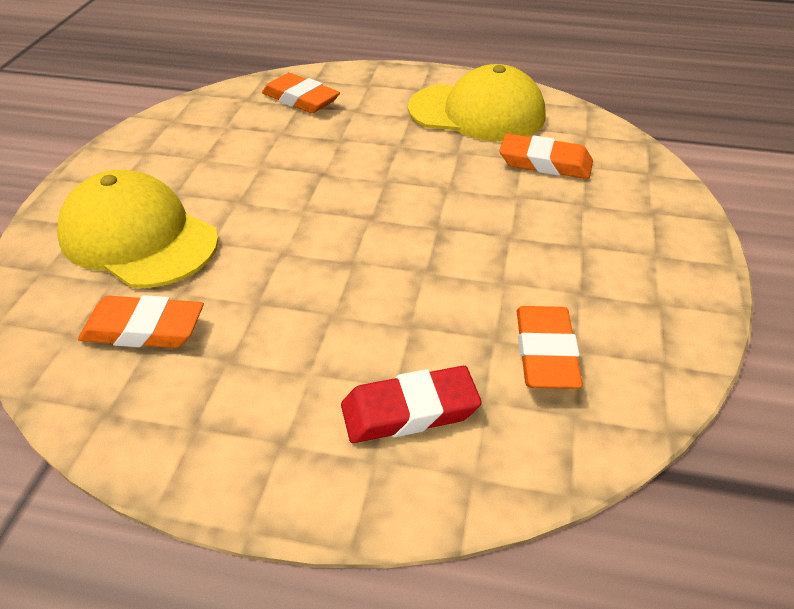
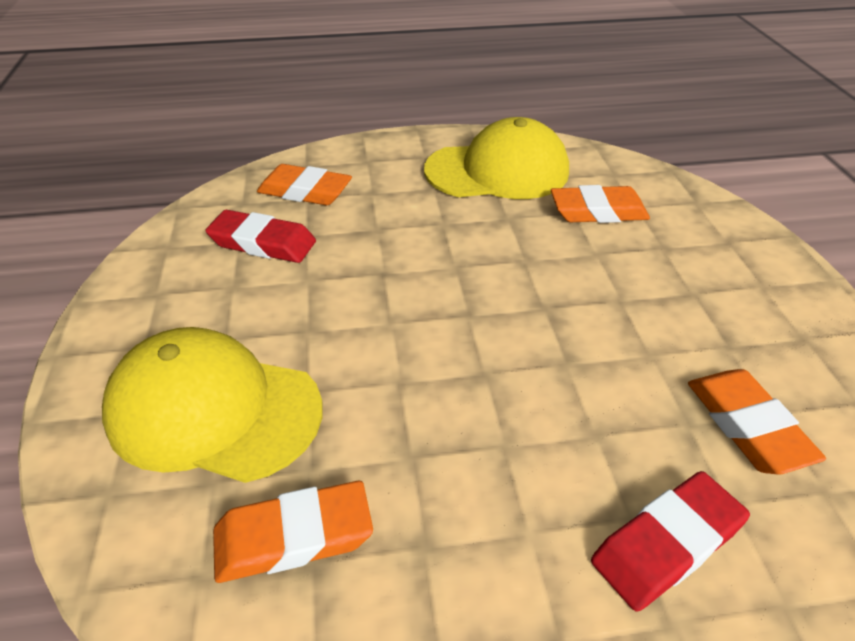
camera: 20 degrees left, 0 degrees up
none -> red eraser [205,210,316,263]

